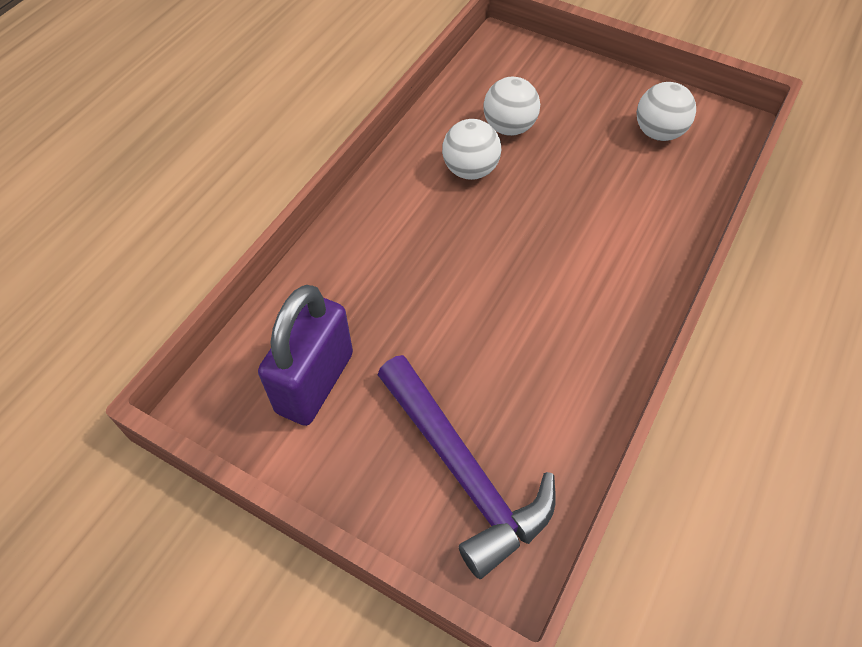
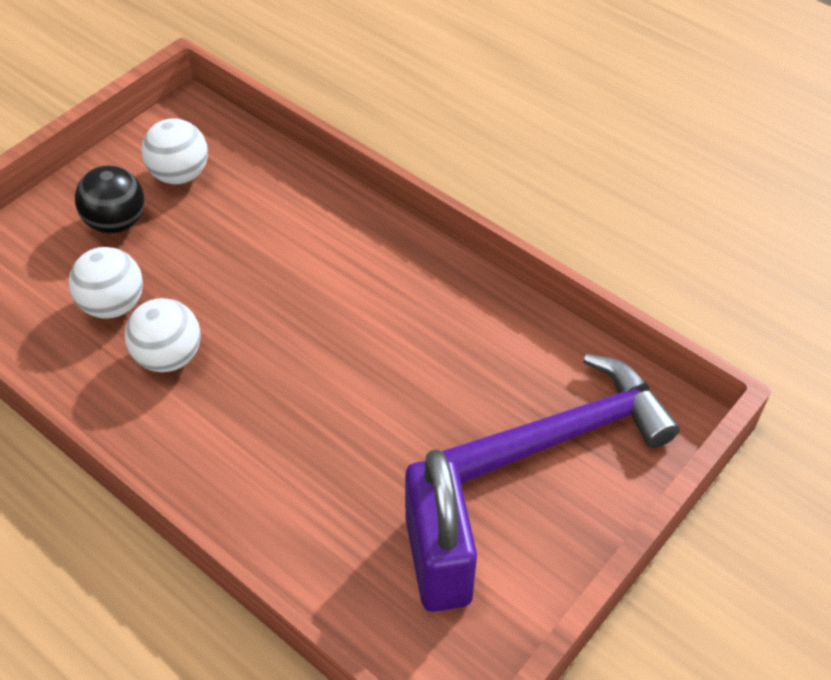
camera: 80 degrees left, 5 degrees down
purple padlock [258,285,353,426] -> purple padlock turned 45 degrees clockwise [405,449,477,612]
none -> black ball [75,166,144,233]

